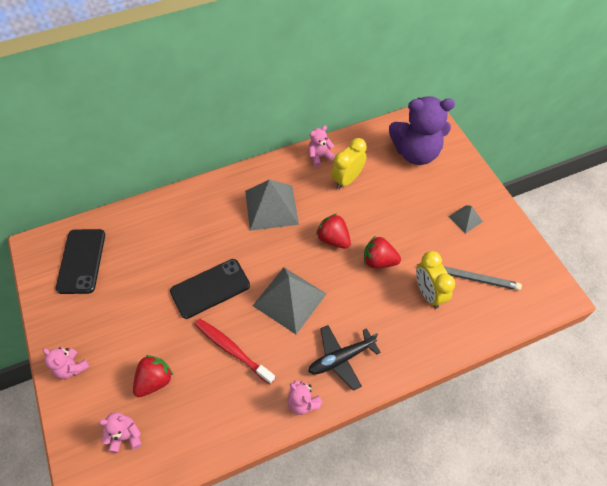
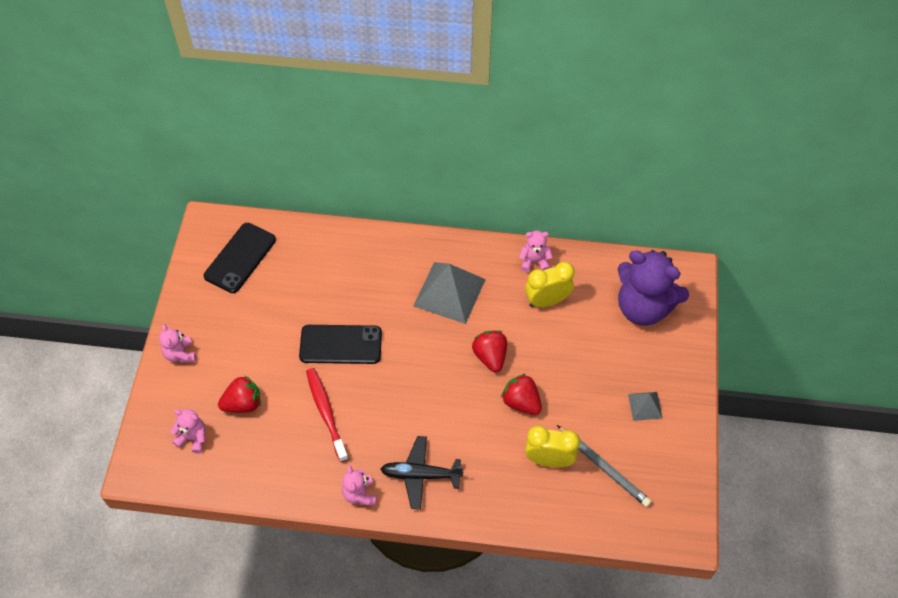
camera: 30 degrees right, 0 degrees up
grey pyramid [253,267,326,334] -> none
yellow clock [416,251,455,308] -> yellow clock turned 90 degrees clockwise [525,426,580,467]

